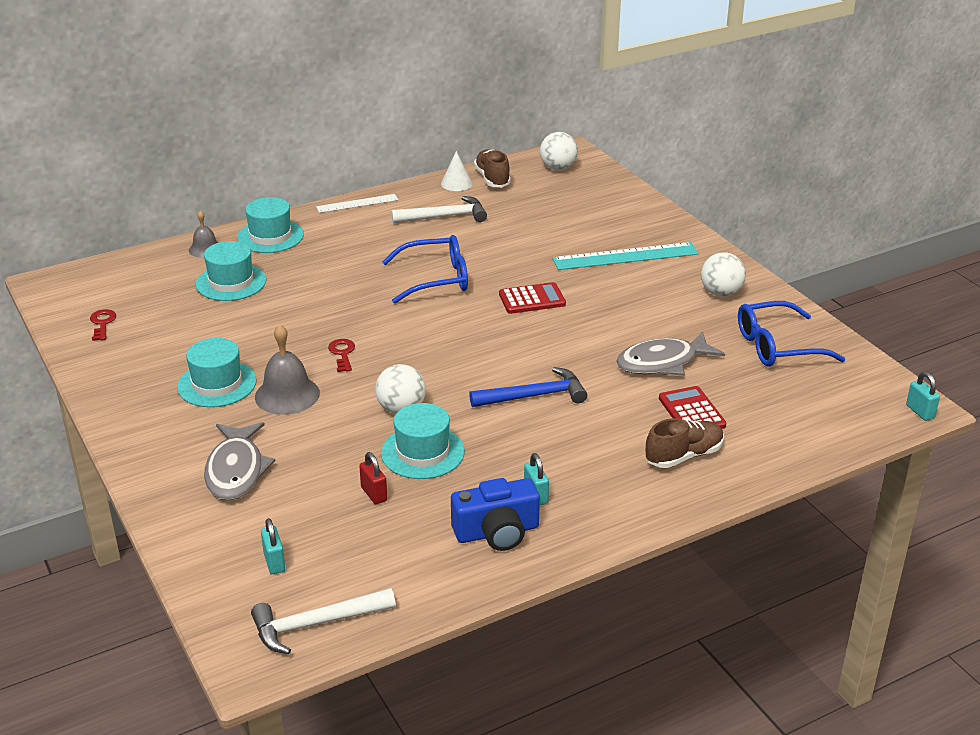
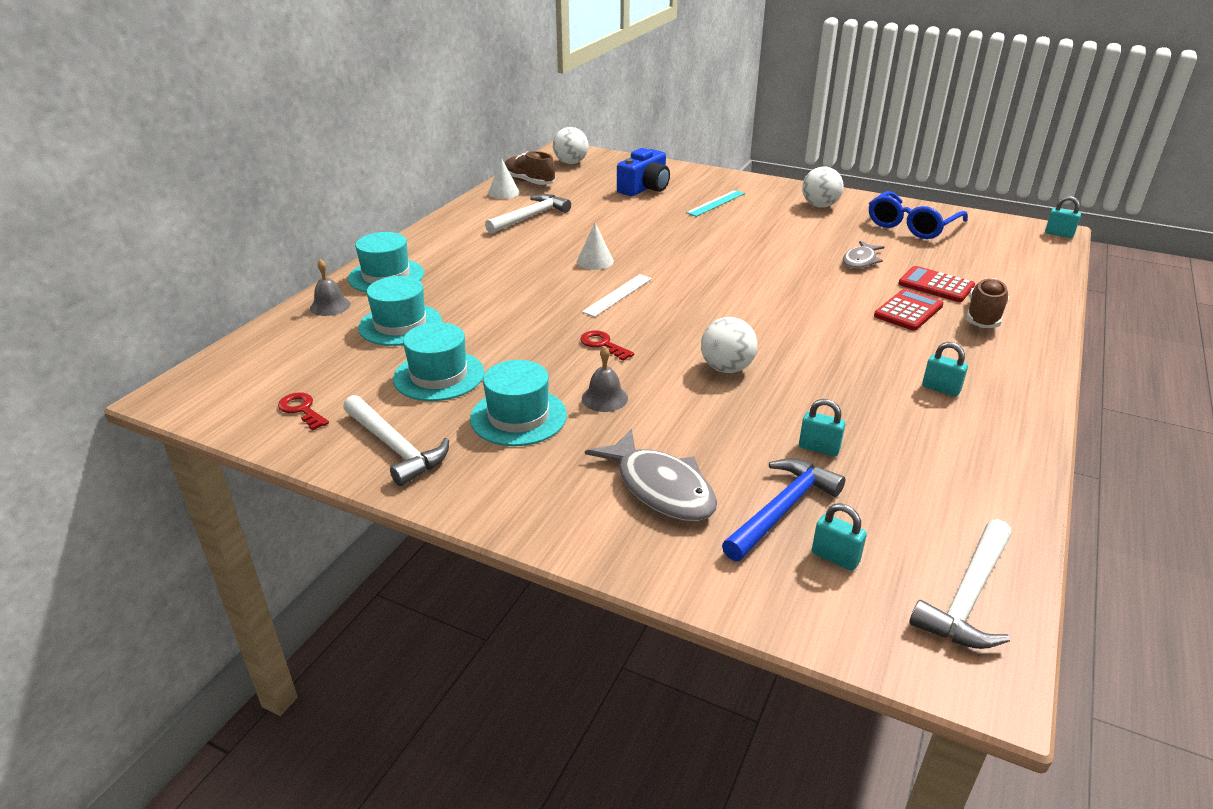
camera: 35 degrees left, 0 degrees up
grey bell [255,324,320,415] -> grey bell [582,346,628,412], size x0.61
white ruler [316,194,398,213] -> white ruler moved to [582,274,652,317]
red padlock [359,452,387,504] -> turquoise padlock [799,399,845,456]
turquoise hat [381,403,465,479] -> turquoise hat moved to [393,322,484,401]
blue glasses [382,235,468,304] -> white cone [577,223,614,270]
blue camera [451,478,540,551] -> blue camera moved to [617,148,670,196]
blue hammer [469,367,587,407] -> blue hammer moved to [722,458,845,561]
red calculator [499,282,566,314] -> red calculator moved to [874,289,944,331]
turquoise ruler [552,242,699,270] -> turquoise ruler [686,190,745,217], size x0.60
grey fish [616,331,725,375] -> grey fish [843,241,884,269], size x0.63
none -> white hammer [343,395,449,486]

